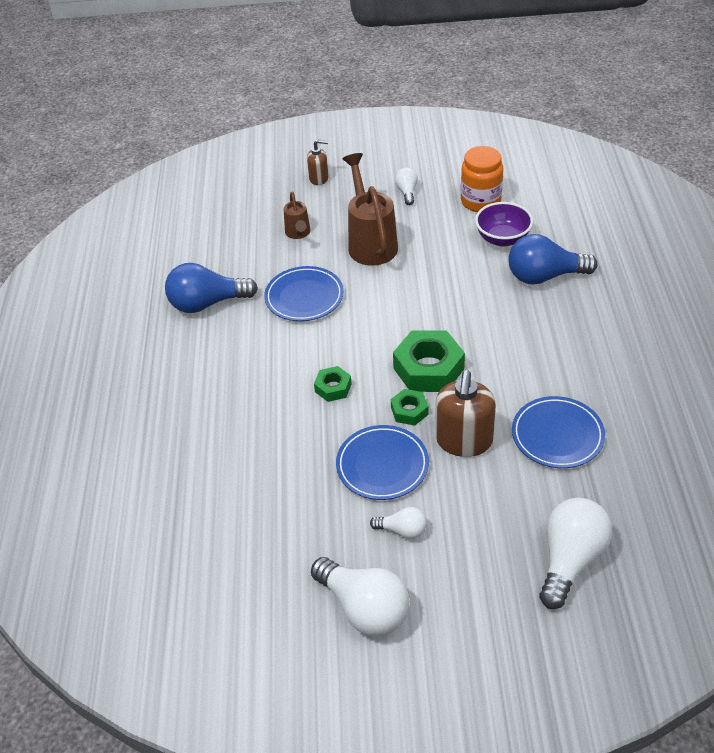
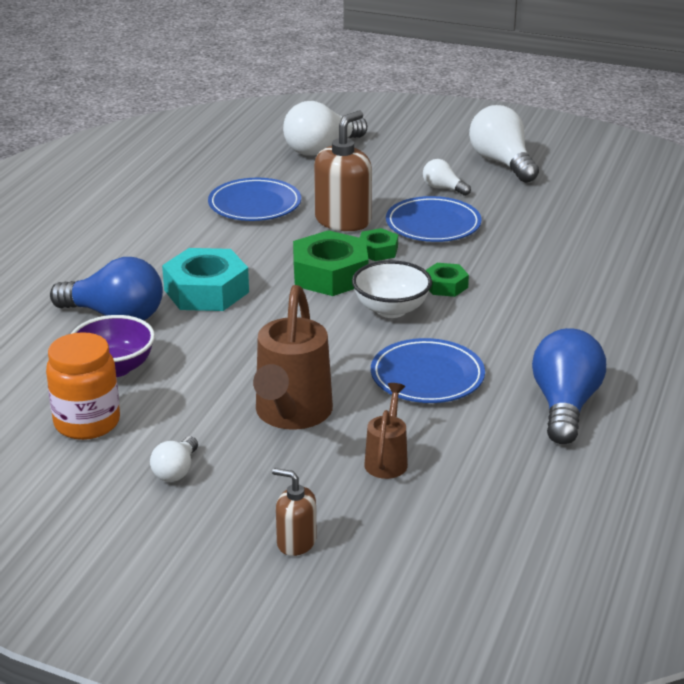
camera: 160 degrees left, 15 degrees down
blue light bulb [165,263,258,313] -> blue light bulb turned 90 degrees counterclockwise [532,328,606,444]
none -> turquoise nut [162,248,249,311]
none -> white bowl [352,260,432,318]

